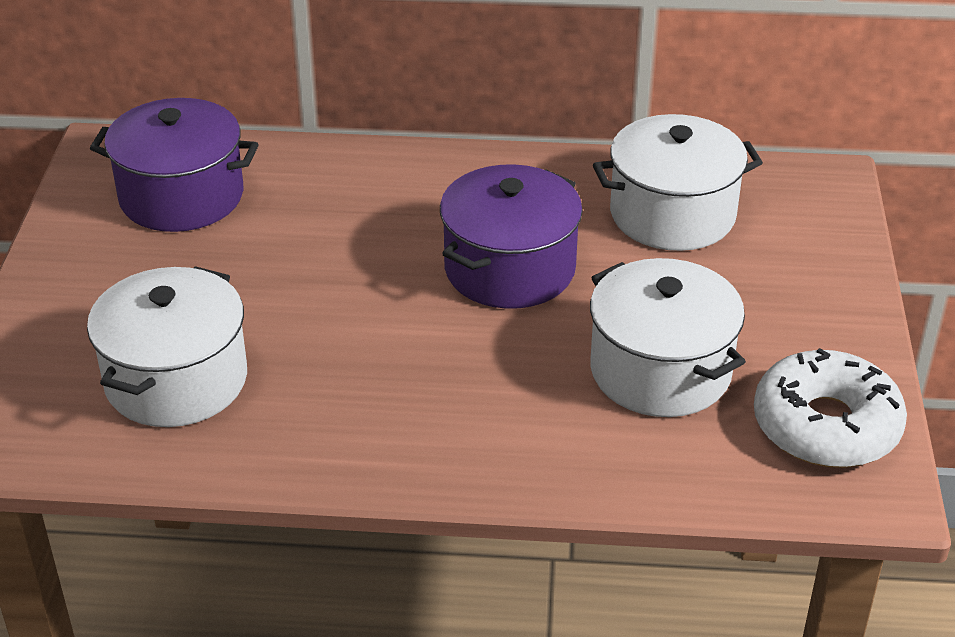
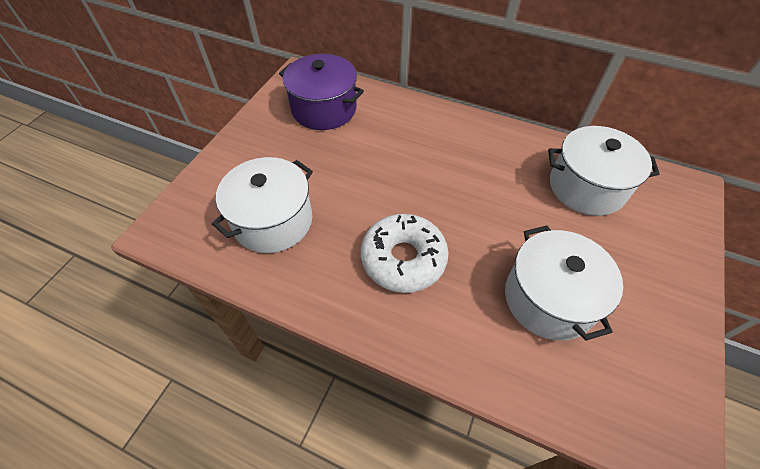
camera: 20 degrees right, 15 degrees up
purple pot [440,164,583,309] -> none
white donut [754,348,907,468] -> white donut moved to [361,214,449,293]

